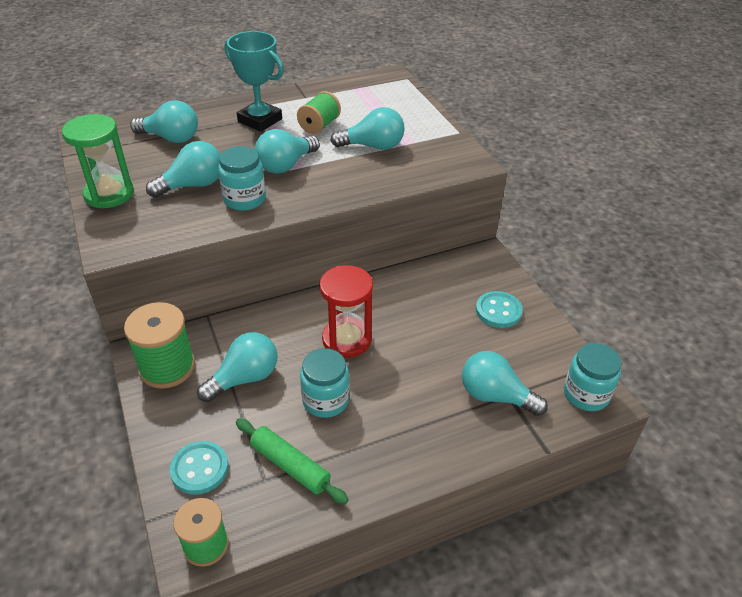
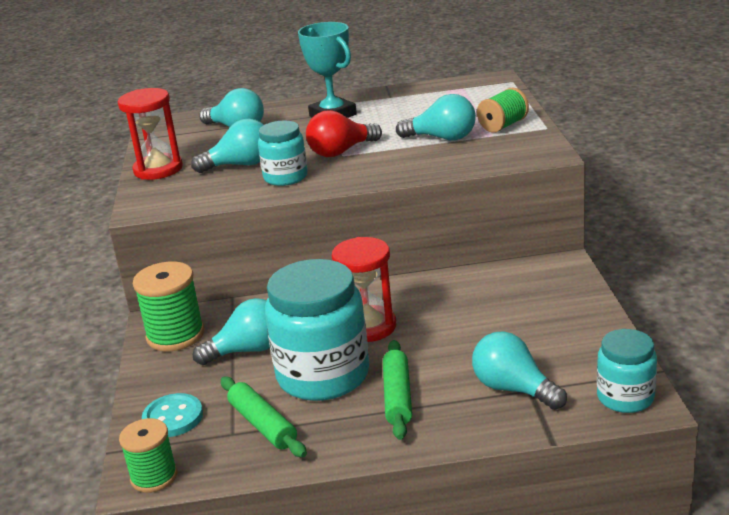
camera: 20 degrees right, 15 degrees down
green hourglass [62,114,134,208] -> red hourglass [118,88,183,180]
turquoise light bulb [255,129,320,174] -> red light bulb [306,110,382,157]
green spool [297,91,341,134] -> green spool moved to [477,88,529,133]
turquoise jar [300,348,350,418] -> turquoise jar [265,259,369,401], size x1.81
turquoise button [476,291,523,328] -> none
none -> green rolling pin [383,340,412,440]

